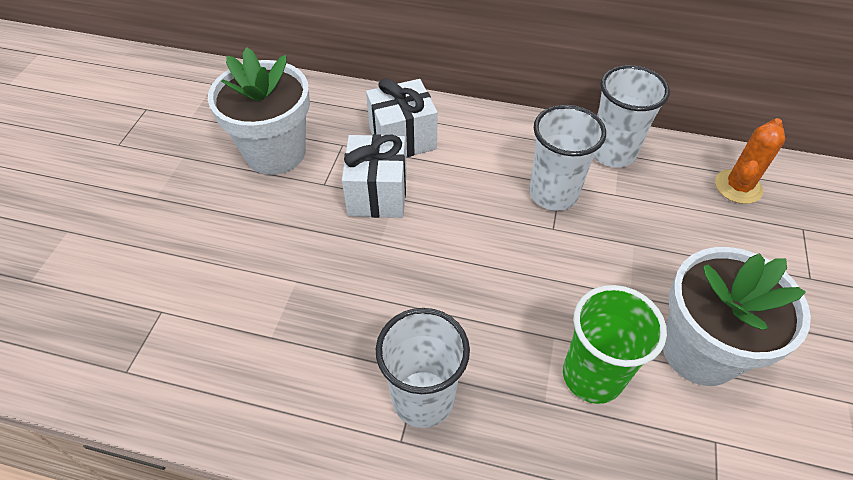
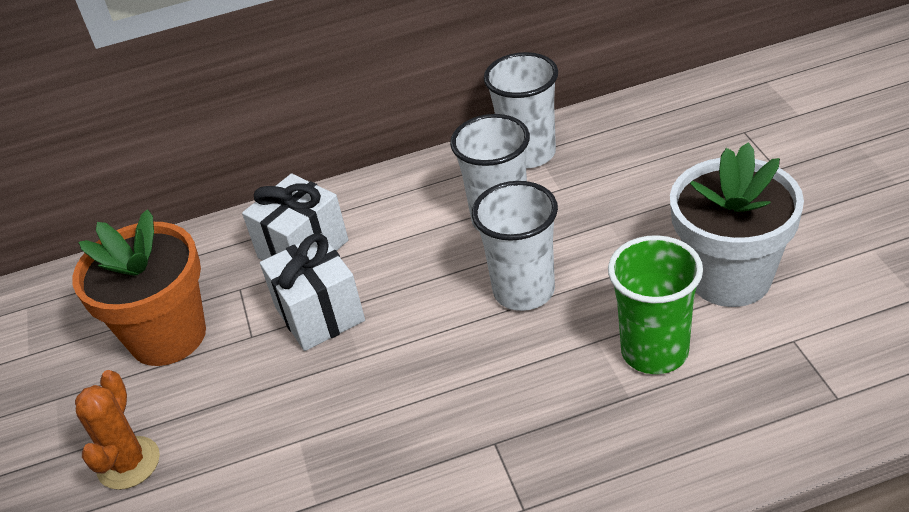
camera: 25 degrees left, 10 degrees down
white flower pot [208,47,310,175] -> orange flower pot [72,209,206,366]
white cup [376,308,470,428] -> white cup moved to [472,181,558,311]
orange cactus [715,118,785,204] -> orange cactus moved to [75,370,160,490]

